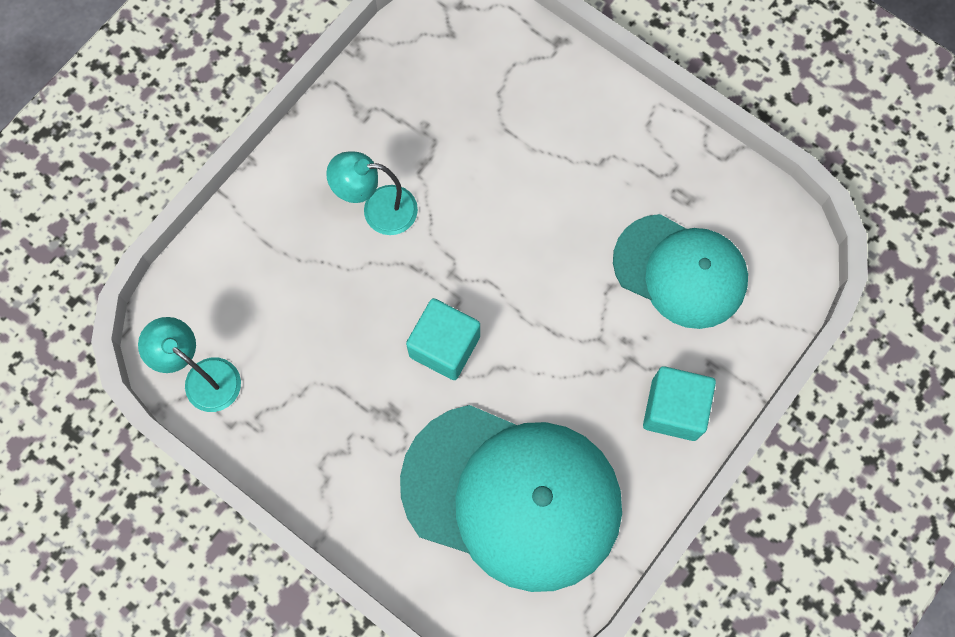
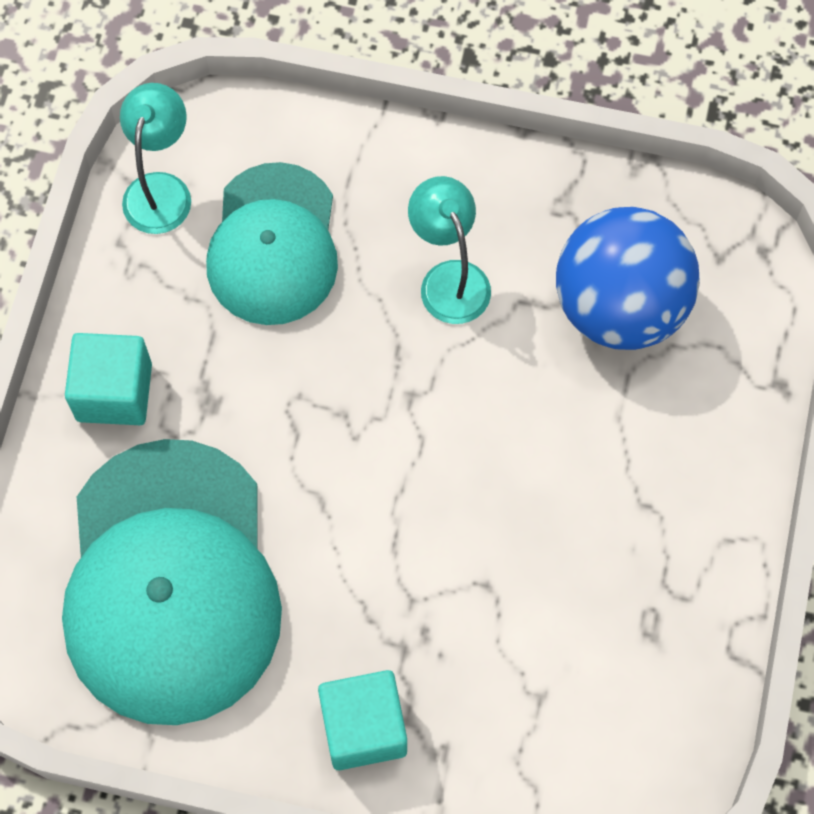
camera: 65 degrees right, 5 degrees down
turquoise cube [406,298,480,380] -> turquoise cube moved to [65,333,152,425]
turquoise cap [613,214,748,329] -> turquoise cap moved to [206,162,338,325]
none -> blue ball [556,207,700,350]

